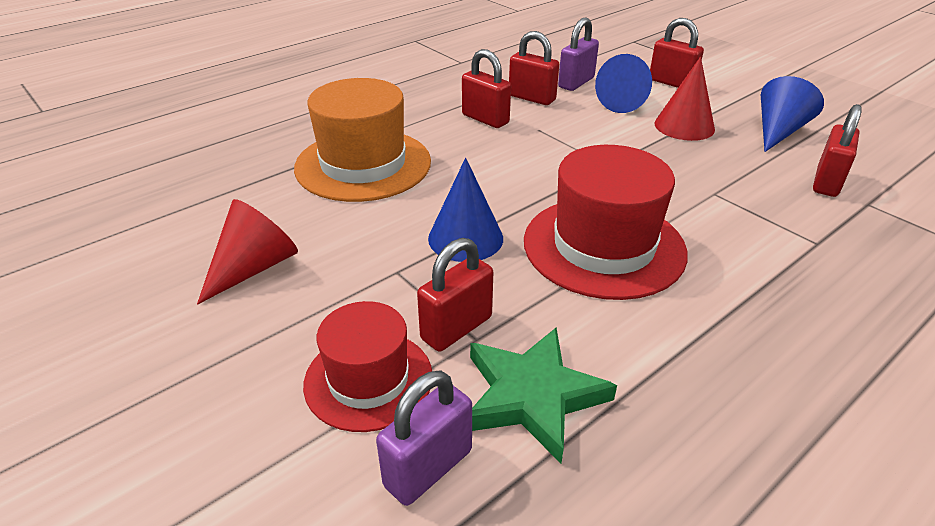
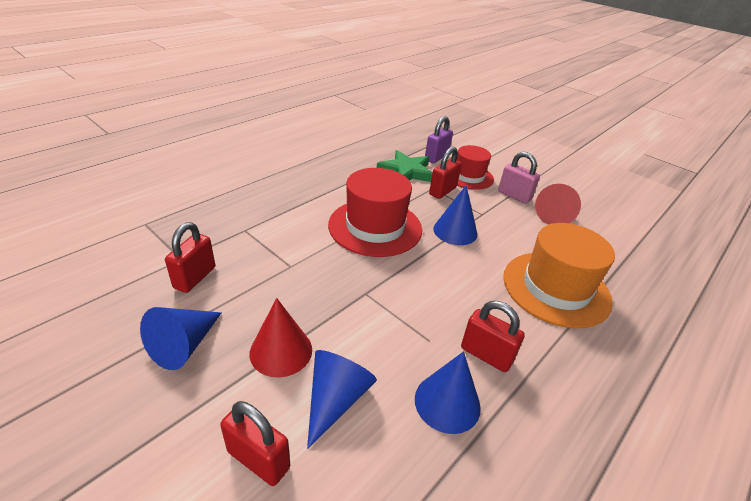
camera: 170 degrees right, 0 degrees up
red padlock [509,31,559,105] -> blue cone [415,351,481,434]
purple padlock [558,18,599,91] -> none
none -> pink padlock [498,152,540,204]

